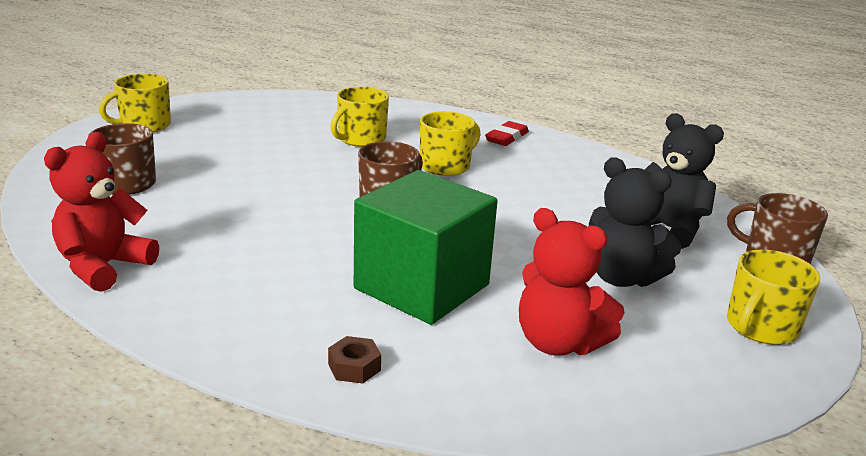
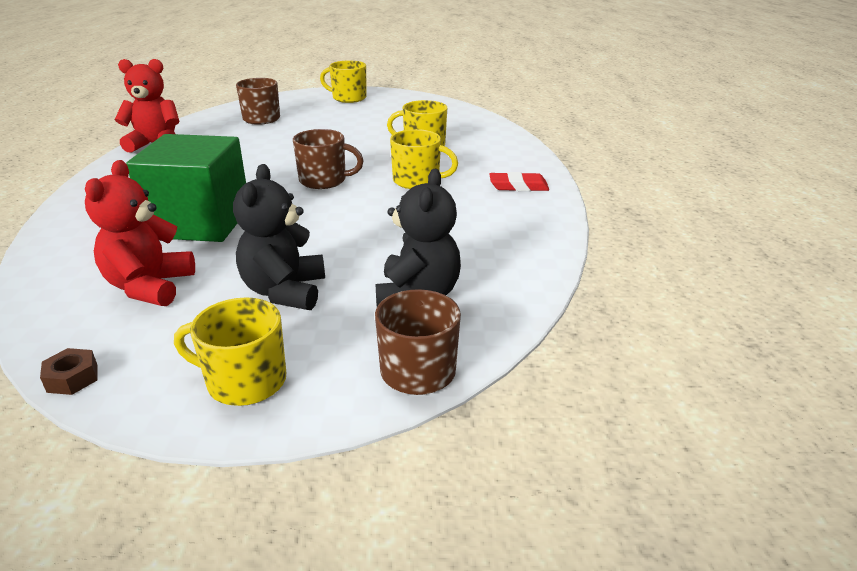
camera: 60 degrees right, 5 degrees up
brown nut [328,336,381,384] -> brown nut moved to [40,348,97,395]

